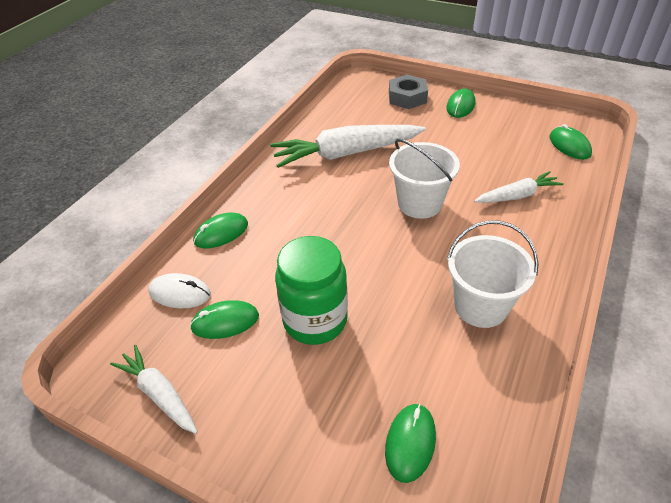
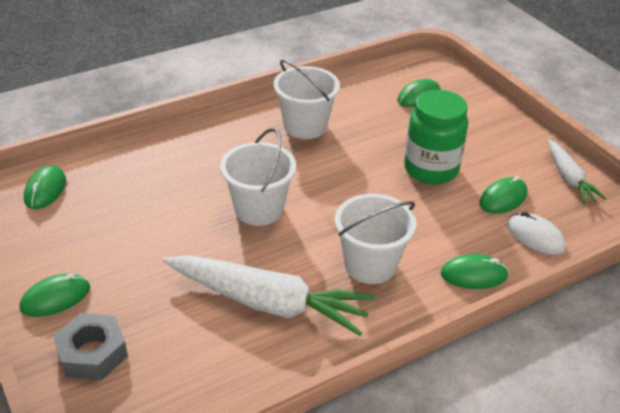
camera: 150 degrees left, 5 degrees down
green mouse [190,300,259,339] -> green mouse turned 60 degrees counterclockwise [479,176,527,214]
white carrot [474,171,564,203] -> none
none -> white bucket [335,194,417,284]

